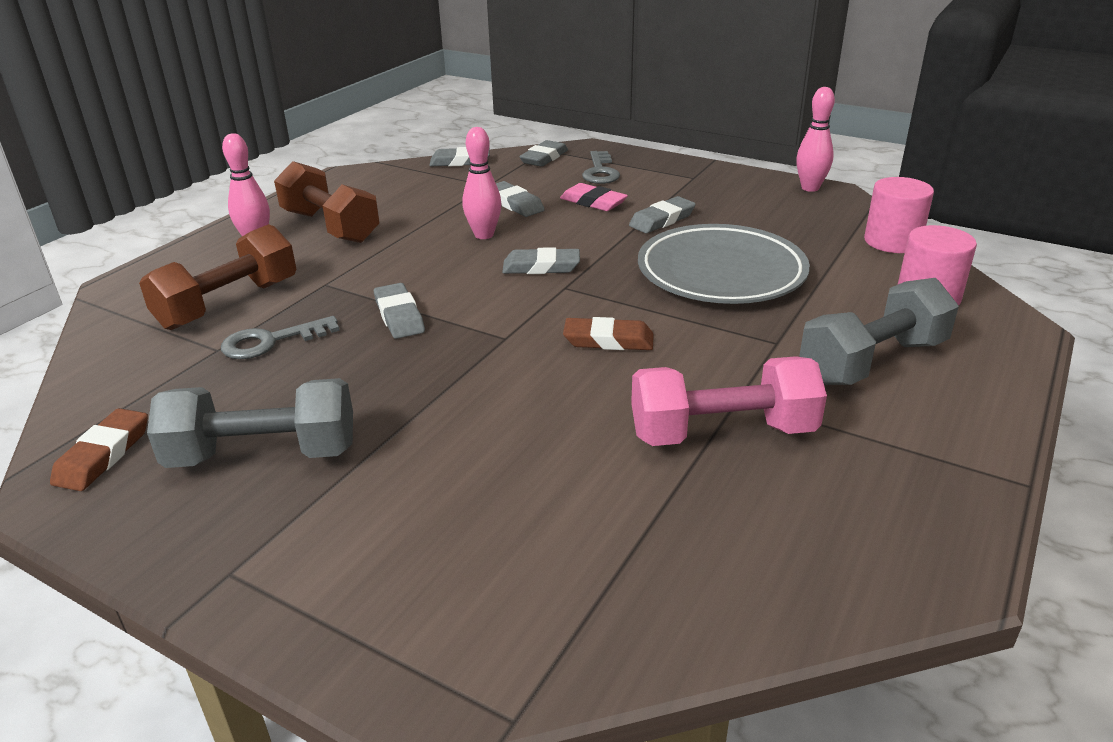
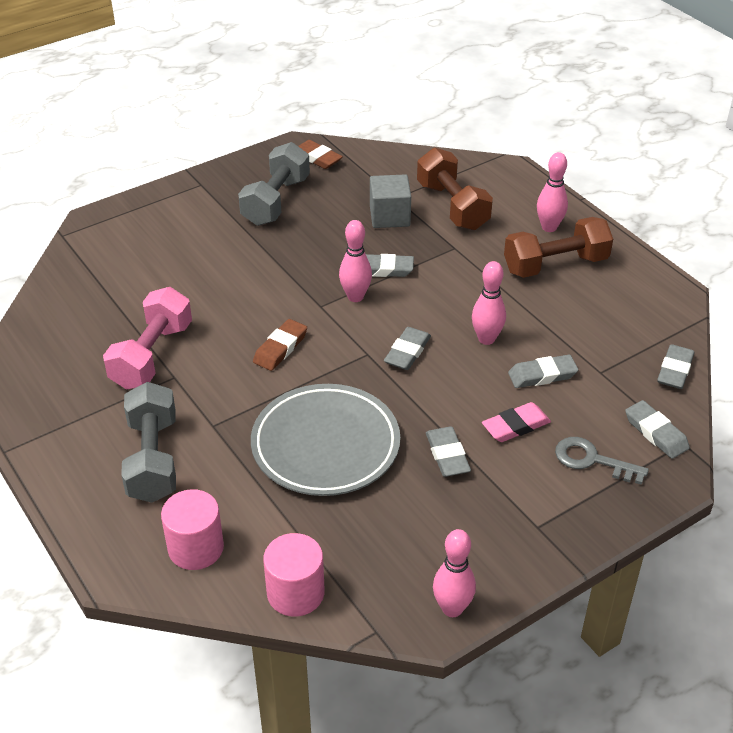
camera: 115 degrees right, 10 degrees up
grey key [221,316,340,359] -> grey cube [370,174,411,228]
none -> pink bowling pin [339,220,372,302]

